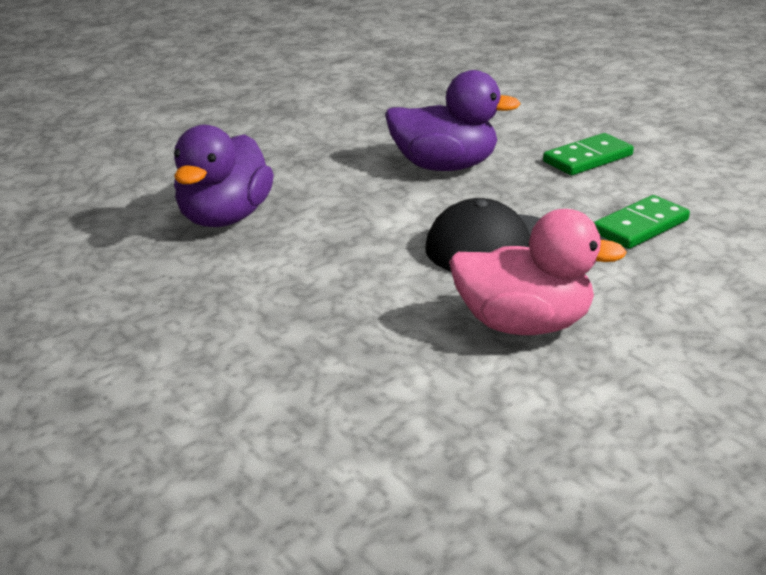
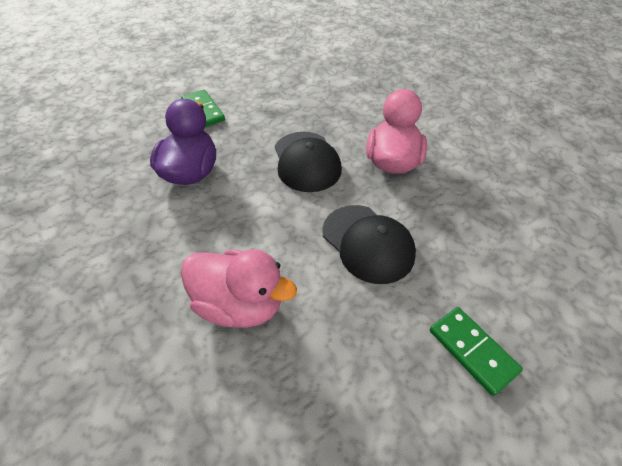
camera: 85 degrees left, 20 degrees up
purple duck [174,125,274,227] -> pink duck [181,249,297,328]
green domino [594,195,690,249] -> green domino moved to [430,307,523,396]
none -> black cap [322,205,416,284]

